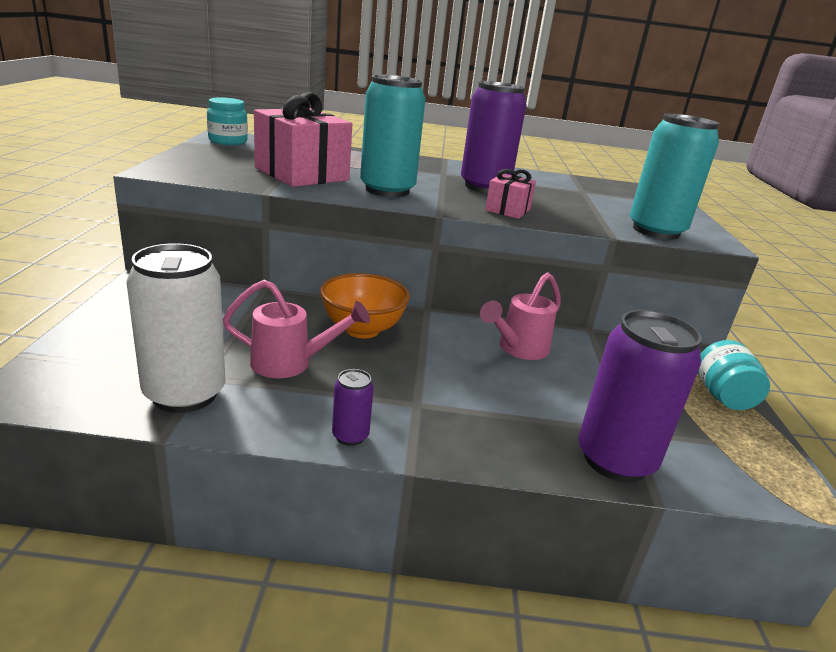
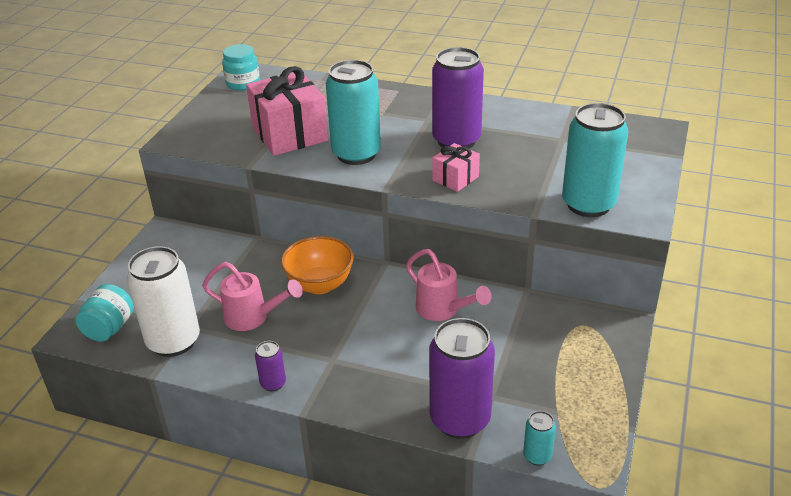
camera: 20 degrees right, 10 degrees up
pink watering can [480,272,561,360] -> pink watering can turned 105 degrees counterclockwise [406,249,492,321]
turquoise jar [698,340,770,410] -> turquoise jar moved to [75,284,134,342]
none -> turquoise can [523,411,556,465]

